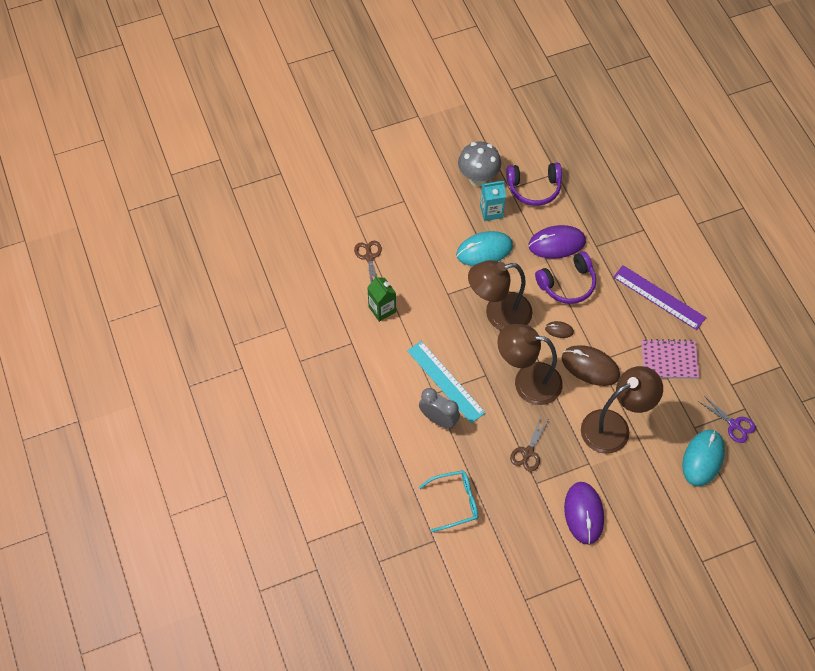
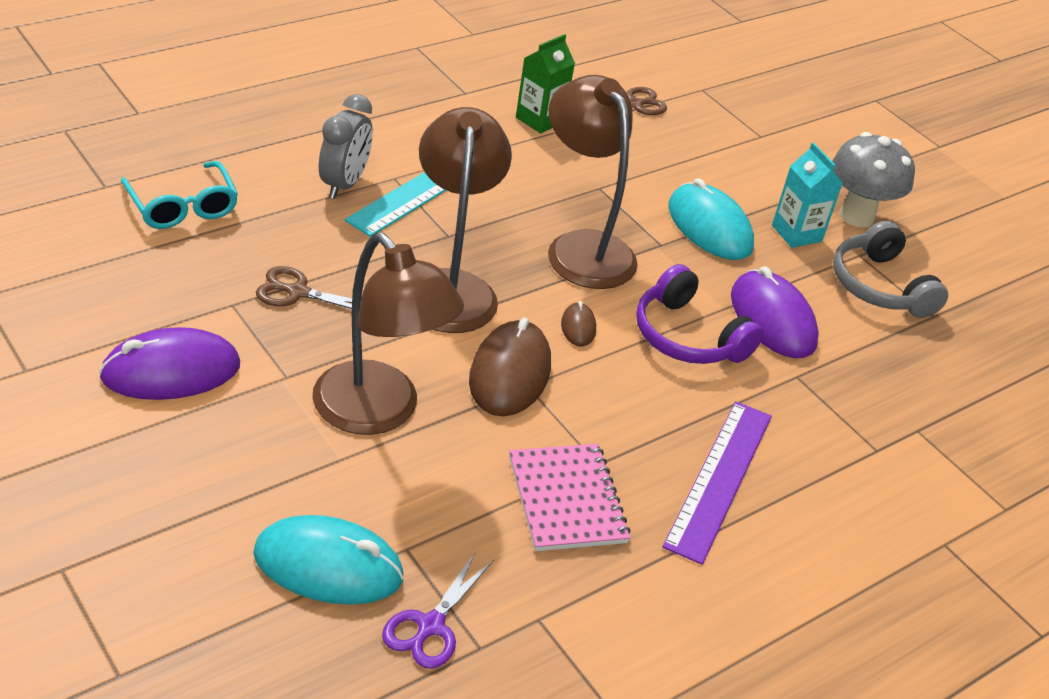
camera: 70 degrees right, 20 degrees down
purple headphones [506,163,562,206] -> grey headphones [833,221,948,318]

